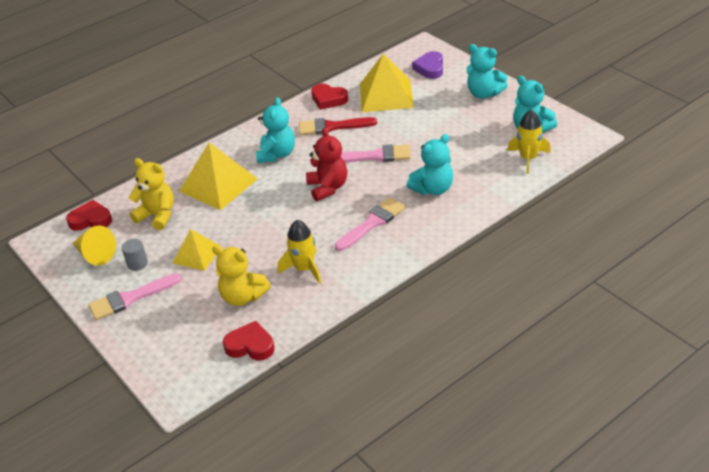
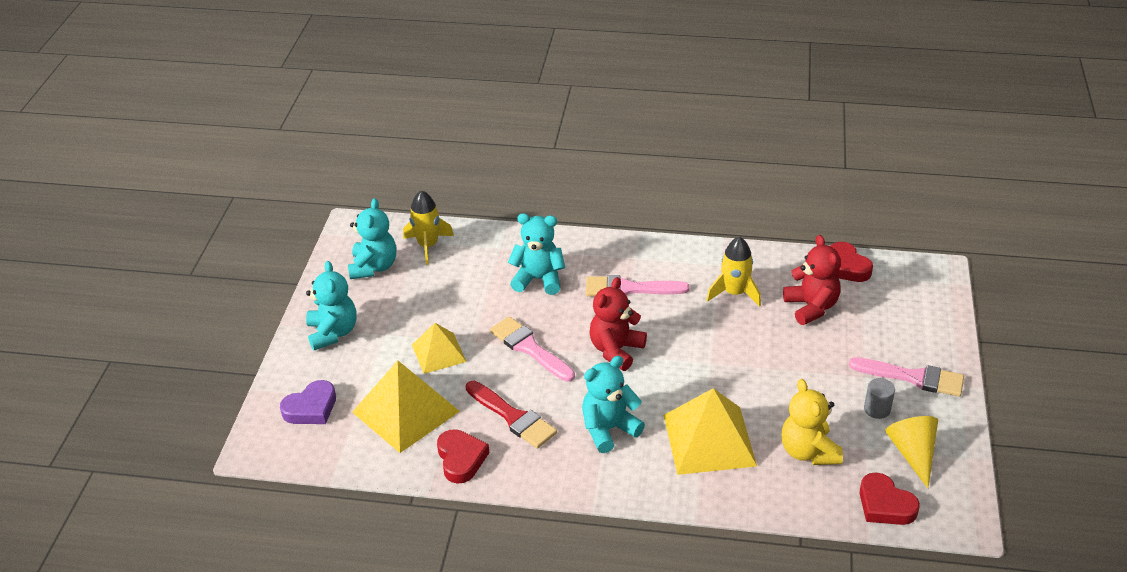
camera: 135 degrees left, 0 degrees up
yellow pyramid [172,229,222,271] -> yellow pyramid moved to [412,323,467,374]
yellow teddy bear [212,245,271,306] -> red teddy bear [783,235,841,325]

